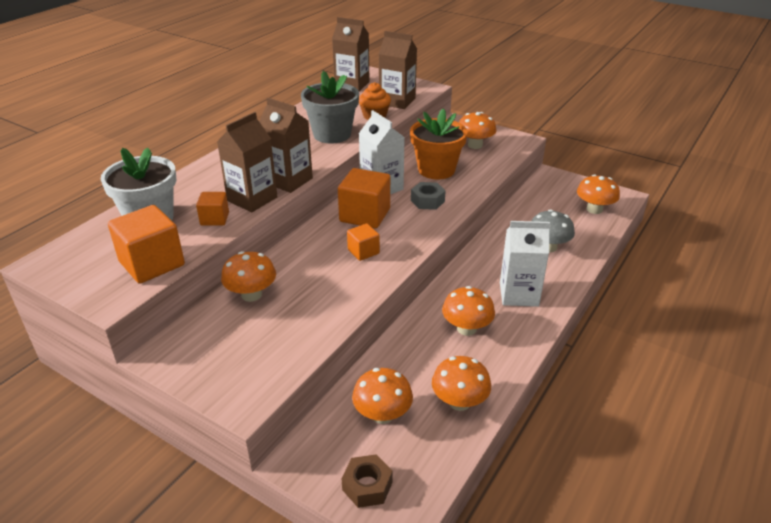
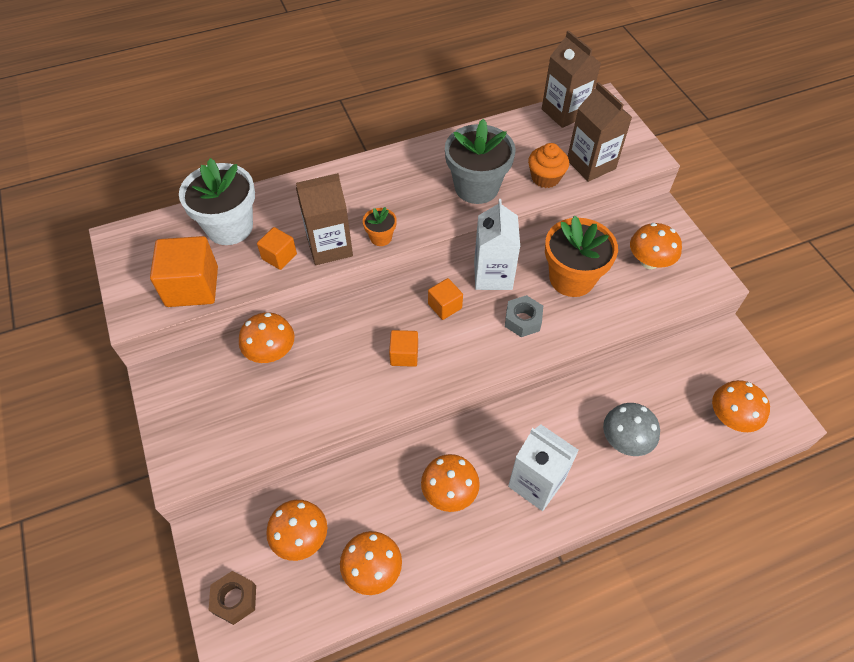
camera: 35 degrees right, 20 degrees up
brown carton [259,98,313,193] -> orange flower pot [363,207,397,246]
orange cube [338,168,390,228] -> orange cube [428,278,463,320], size x0.55

